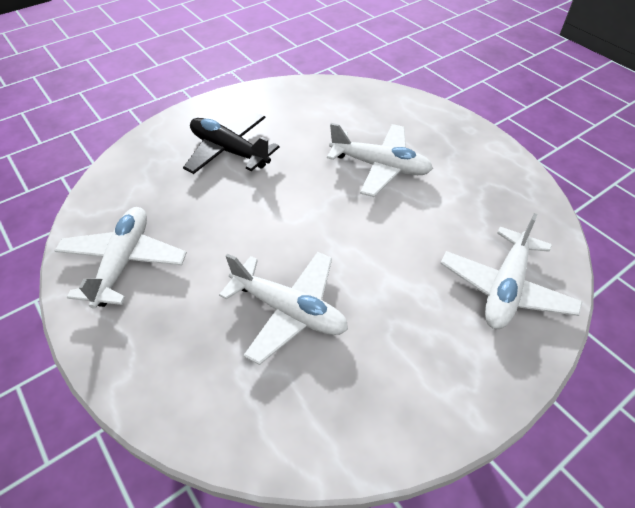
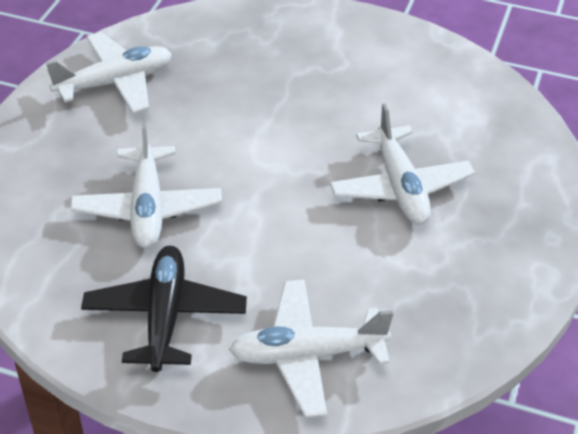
camera: 55 degrees right, 5 degrees down
black plane [183,112,279,174] -> black plane moved to [81,246,247,372]

